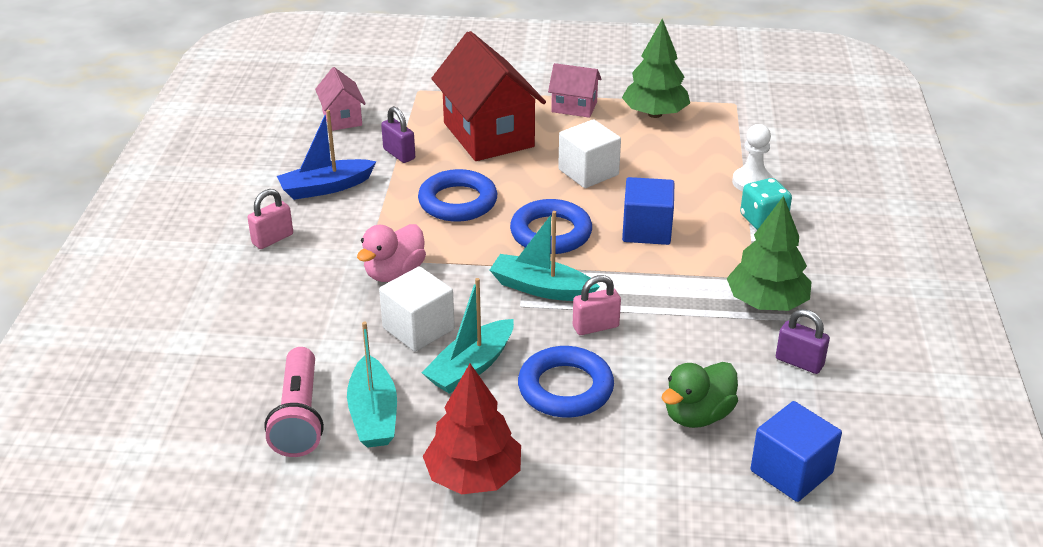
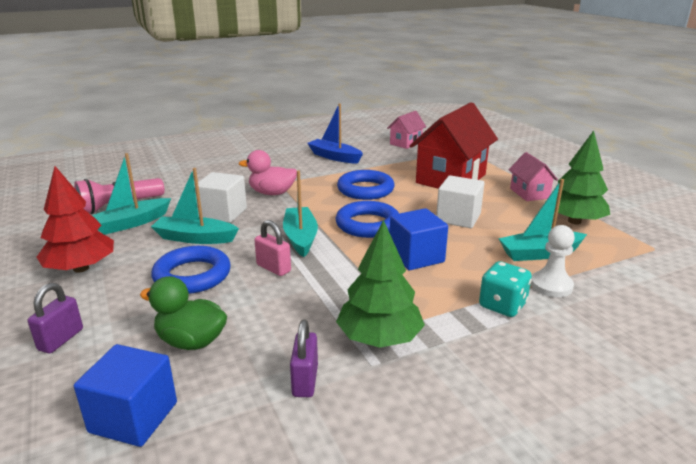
camera: 60 degrees right, 10 degrees down
pink padlock [248,189,293,249] -> none
purple padlock [381,106,415,163] -> purple padlock moved to [28,283,83,353]
none -> turquoise boat [498,179,587,261]

